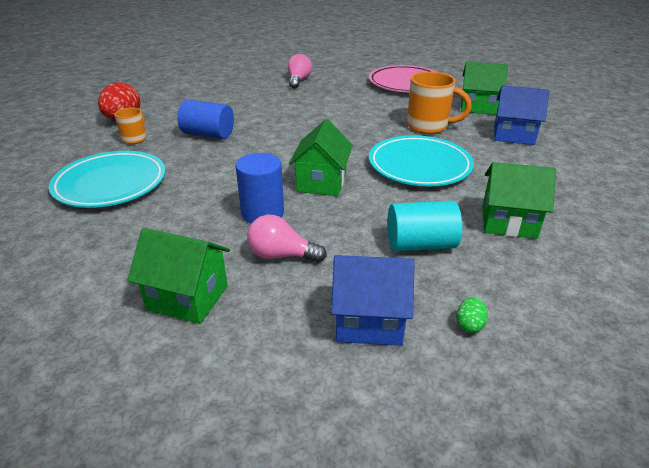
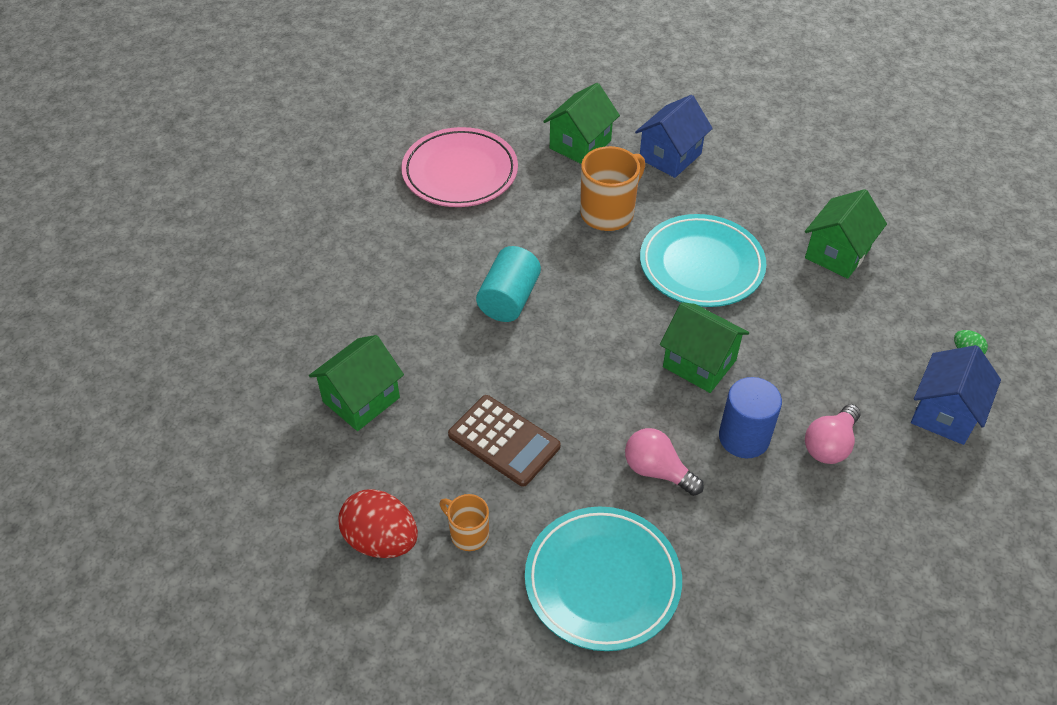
camera: 65 degrees left, 15 degrees up
green house [127,228,230,324] -> green house moved to [309,335,404,431]
blue cylinder [177,99,234,139] -> brown calculator [448,395,561,487]
pink light bulb [288,54,312,89] -> pink light bulb moved to [625,428,704,496]
turquoise cylinder [387,201,462,251] -> turquoise cylinder moved to [476,246,541,322]

